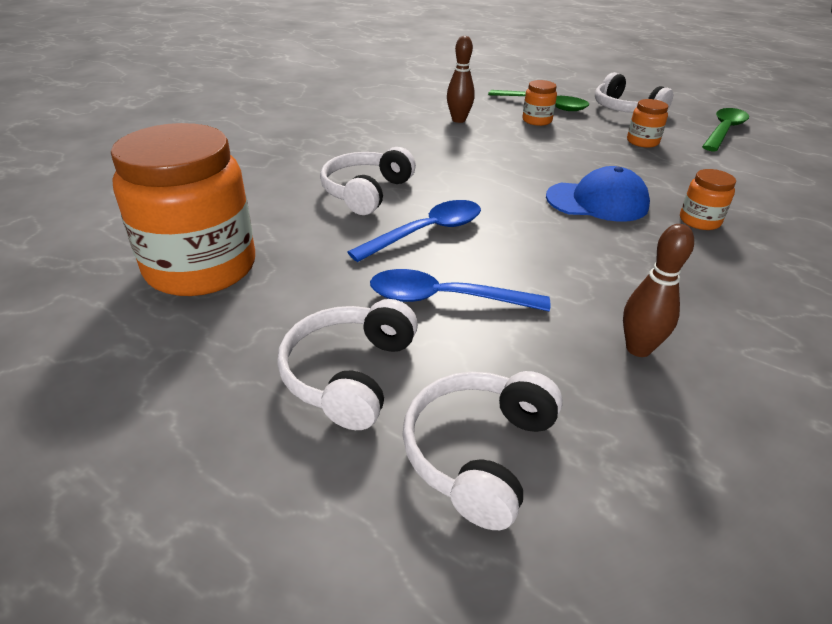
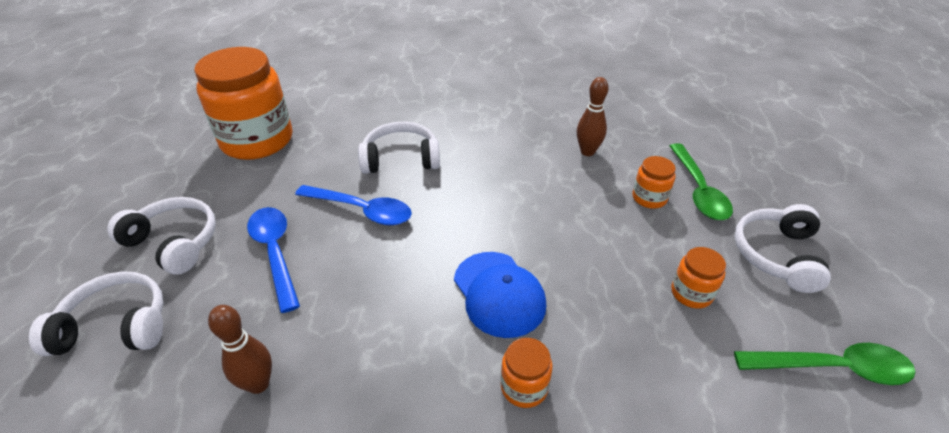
camera: 60 degrees right, 5 degrees up
white headphones [277,299,418,430] -> white headphones turned 45 degrees clockwise [107,197,216,275]

